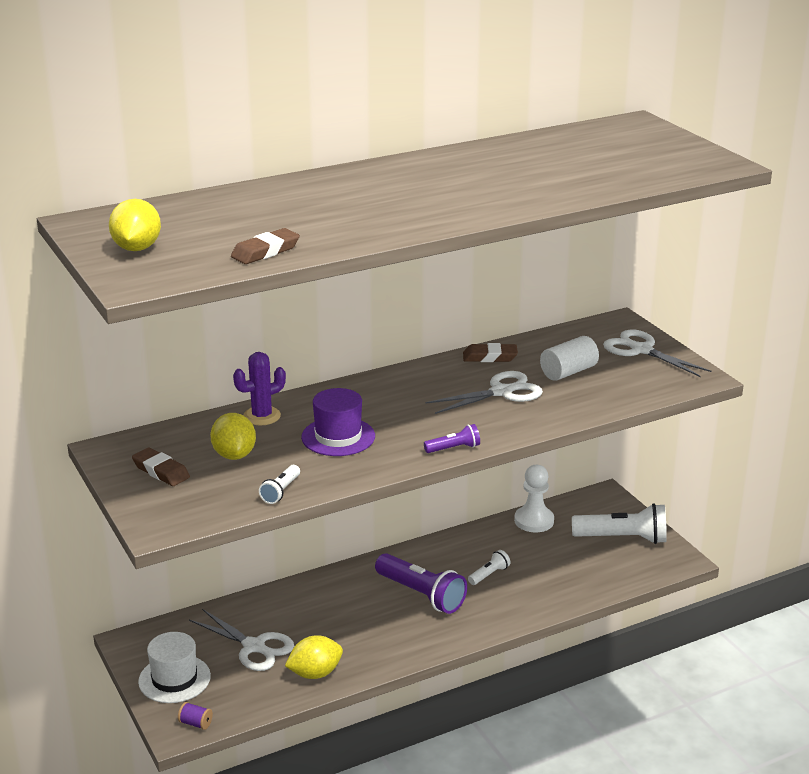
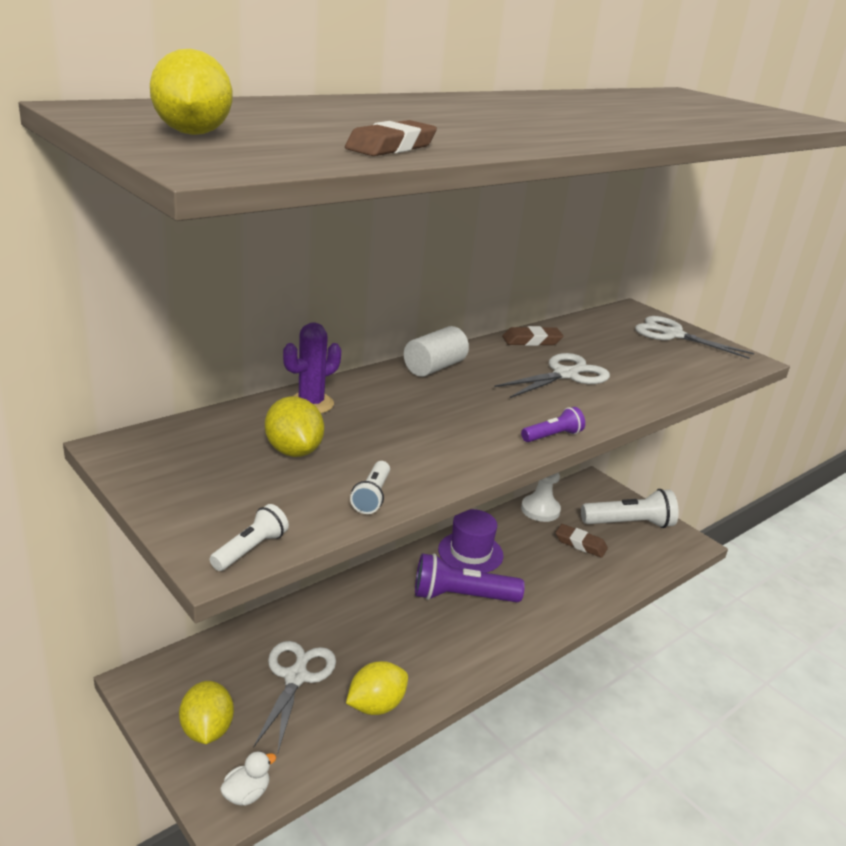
camera: 15 degrees left, 0 degrees up
brown eraser [132,447,190,486] -> brown eraser moved to [556,524,608,558]
white hat [138,632,211,703] -> yellow lemon [179,681,234,744]
purple spool [178,702,213,730] -> white duck [220,751,276,806]
white scissors [189,609,294,671] -> white scissors turned 105 degrees counterclockwise [253,641,336,752]
purple hat [301,388,375,456] -> purple hat moved to [438,509,504,573]
purple flashlight [375,553,467,614] -> purple flashlight turned 150 degrees clockwise [415,553,525,602]
white flashlight [468,550,511,585] -> white flashlight moved to [210,504,289,571]
white cylinder [540,336,599,381] -> white cylinder moved to [404,326,469,377]

